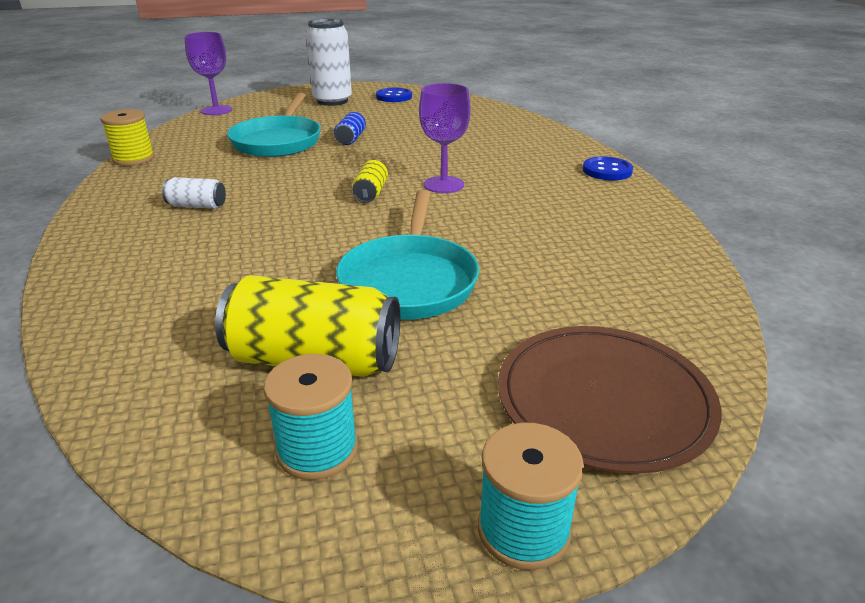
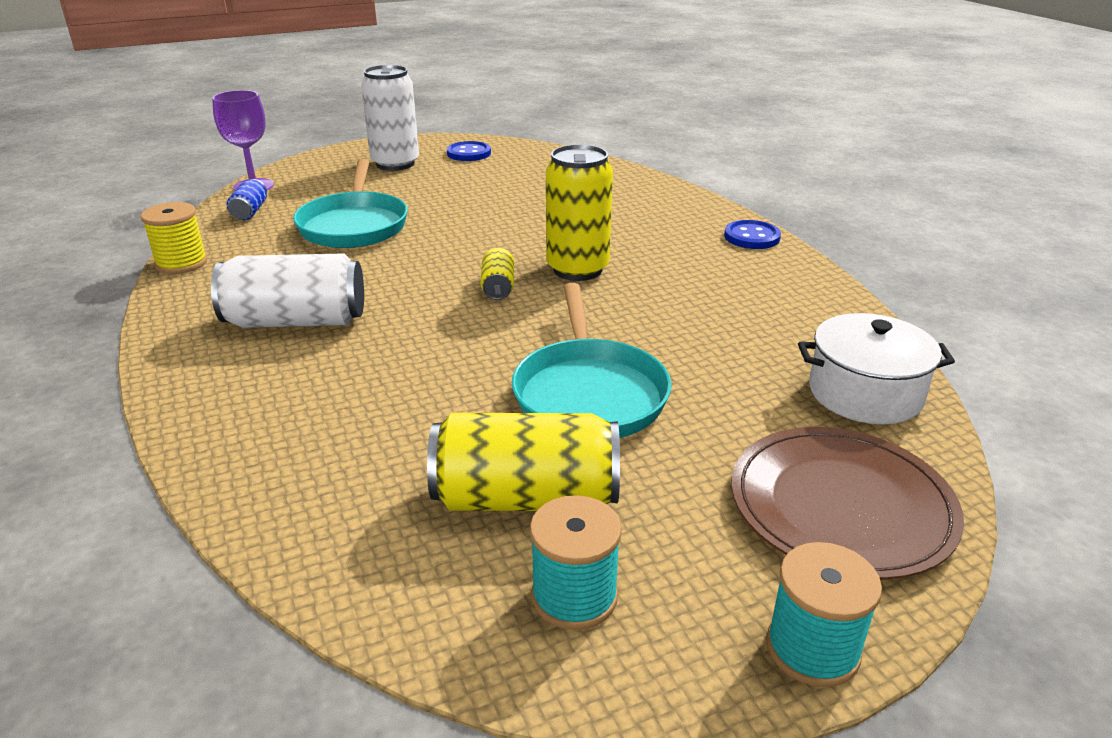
camera: 10 degrees left, 0 degrees up
white can [162,177,226,209] -> white can [211,254,364,328], size x2.02
blue can [334,112,366,145] -> blue can moved to [227,179,267,220]
purple goblet [419,83,471,193] -> yellow can [546,144,613,281]
none -> white pot [798,313,955,424]

